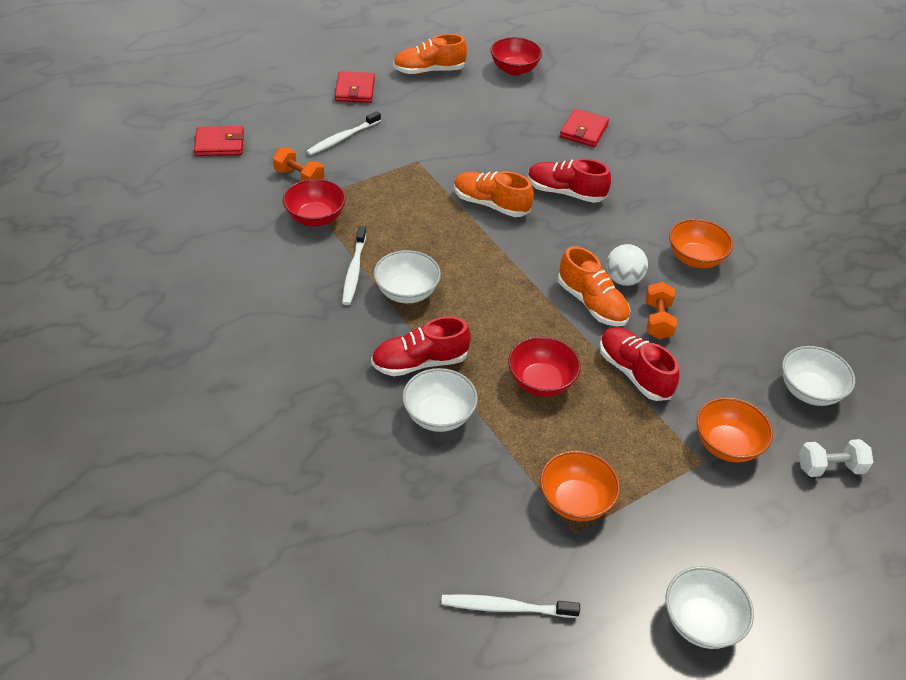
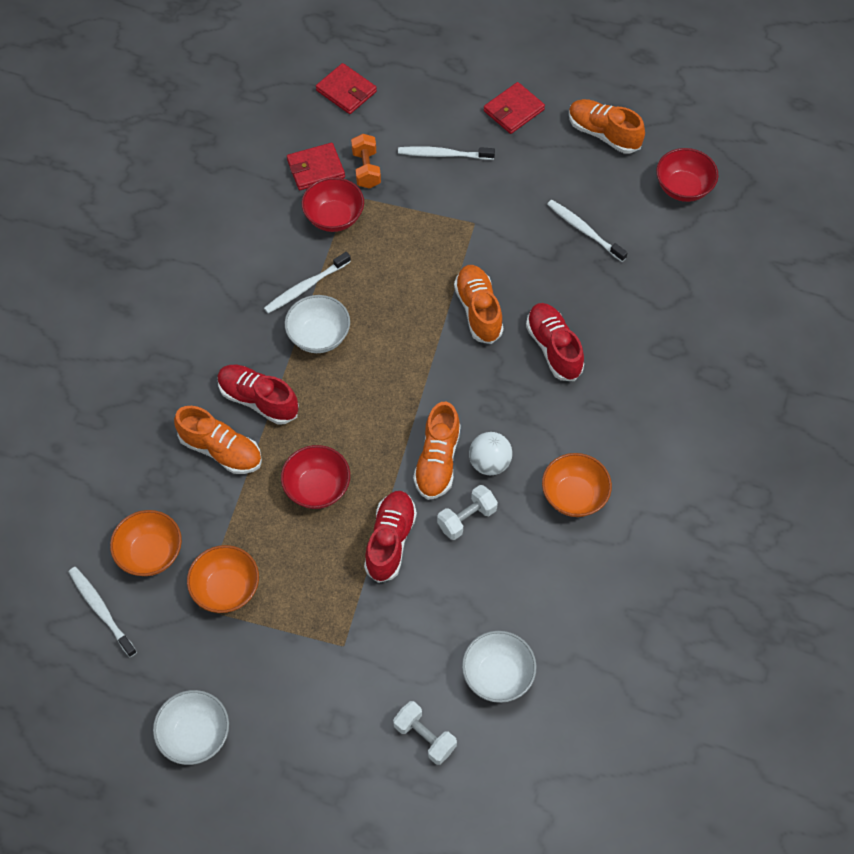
camera: 50 degrees right, 15 degrees up
white bowl [402,368,478,432] -> orange shoe [174,406,262,474]
red wallet [560,109,609,147] -> red wallet moved to [287,143,345,190]
orange dumbbell [646,282,677,340] -> white dumbbell [437,485,498,540]
orange bowl [696,397,773,463] -> orange bowl moved to [110,510,182,576]
none -> white toothbrush [547,200,628,262]

